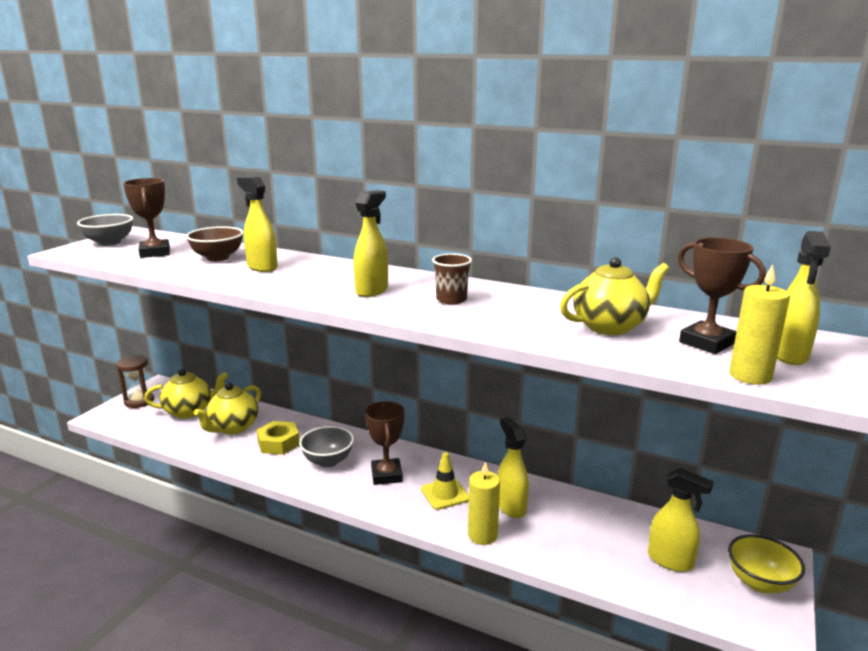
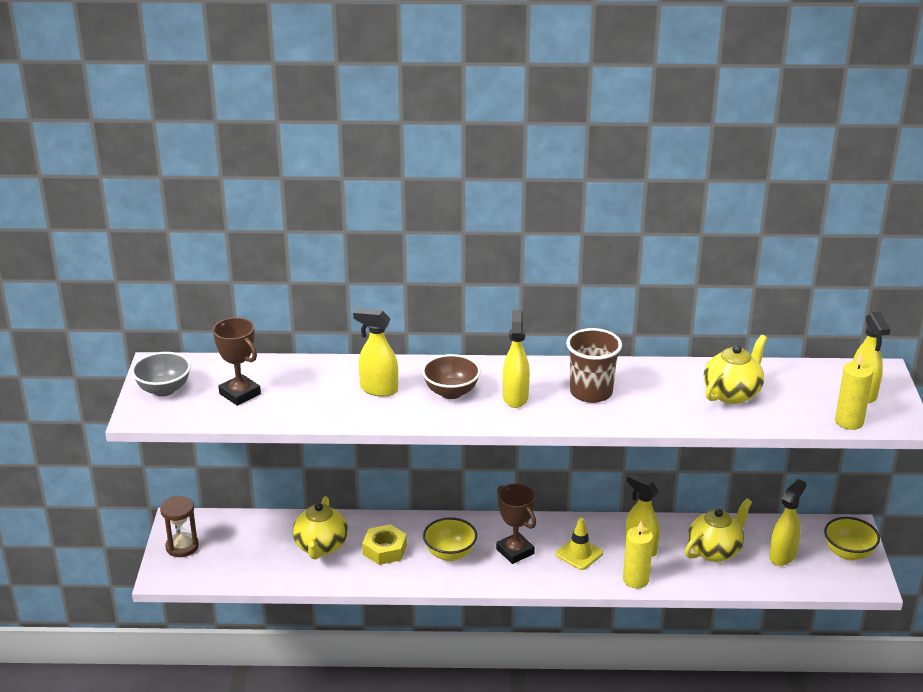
camera: 25 degrees left, 10 degrees up
yellow teapot [144,369,228,419] -> yellow teapot moved to [685,498,752,562]
brown bowl [186,226,244,261] -> brown bowl moved to [422,354,481,399]
grey bowl [299,426,354,467] -> yellow bowl [423,517,477,561]
brown cup [432,253,472,305] -> brown cup [566,328,622,403], size x1.57
yellow spray bottle [648,468,714,572] -> yellow spray bottle turned 60 degrees counterclockwise [769,479,806,566]
brown trophy [678,238,766,354] -> none

